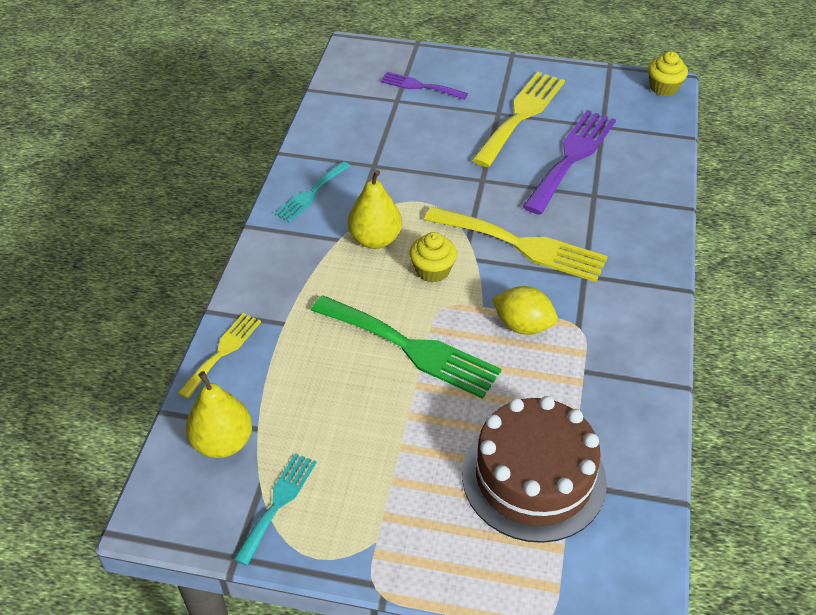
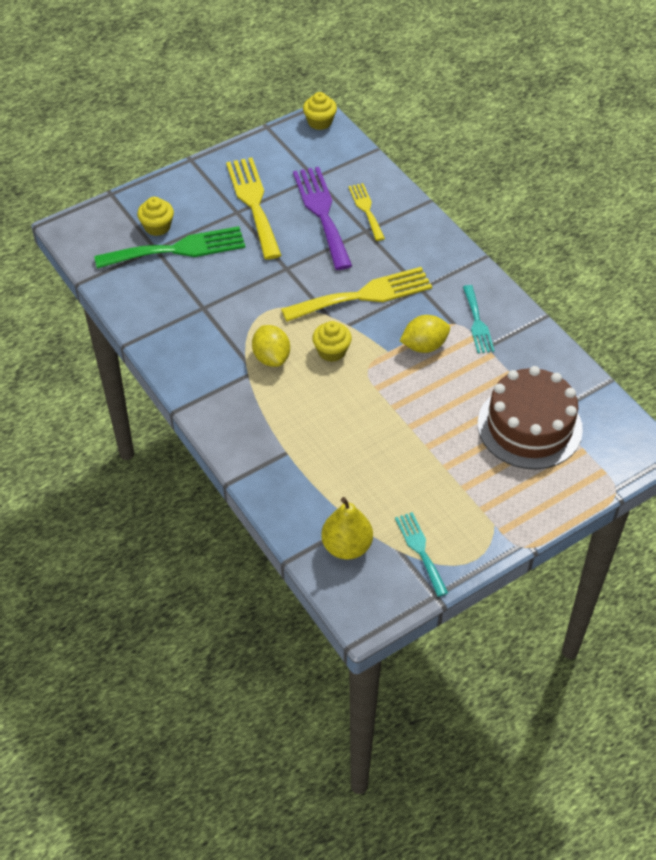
camera: 45 degrees left, 5 degrees up
yellow fork [178,313,261,399] -> yellow fork moved to [348,183,385,241]
turquoise fork [274,161,350,222] -> turquoise fork moved to [463,285,495,353]
green fork [311,295,501,399] -> green fork moved to [94,226,245,269]
yellow pear [348,170,402,249] -> yellow lemon [252,325,290,367]
purple fork [380,72,468,100] -> yellow cupcake [137,197,174,236]

